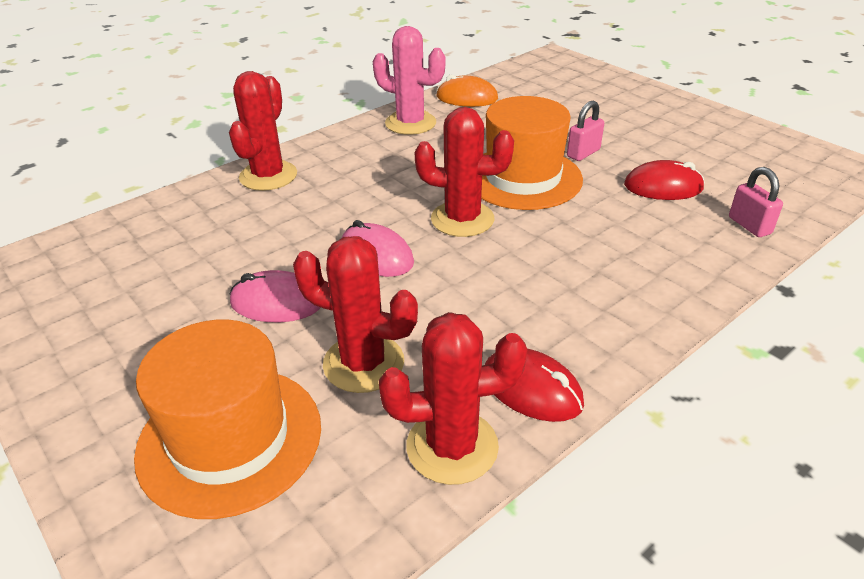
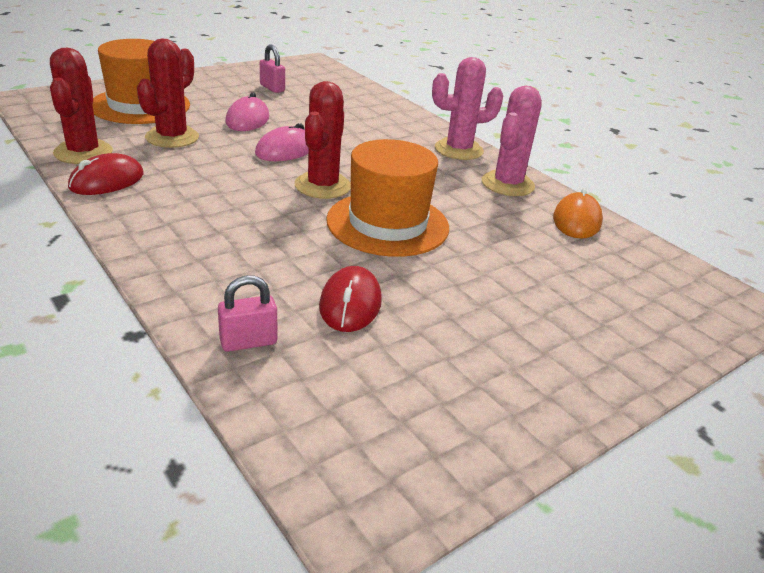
camera: 90 degrees right, 5 degrees down
red cactus [229,71,297,191] -> none
pink padlock [567,101,604,161] -> pink padlock moved to [260,44,285,93]
none -> pink cactus [432,57,503,160]

